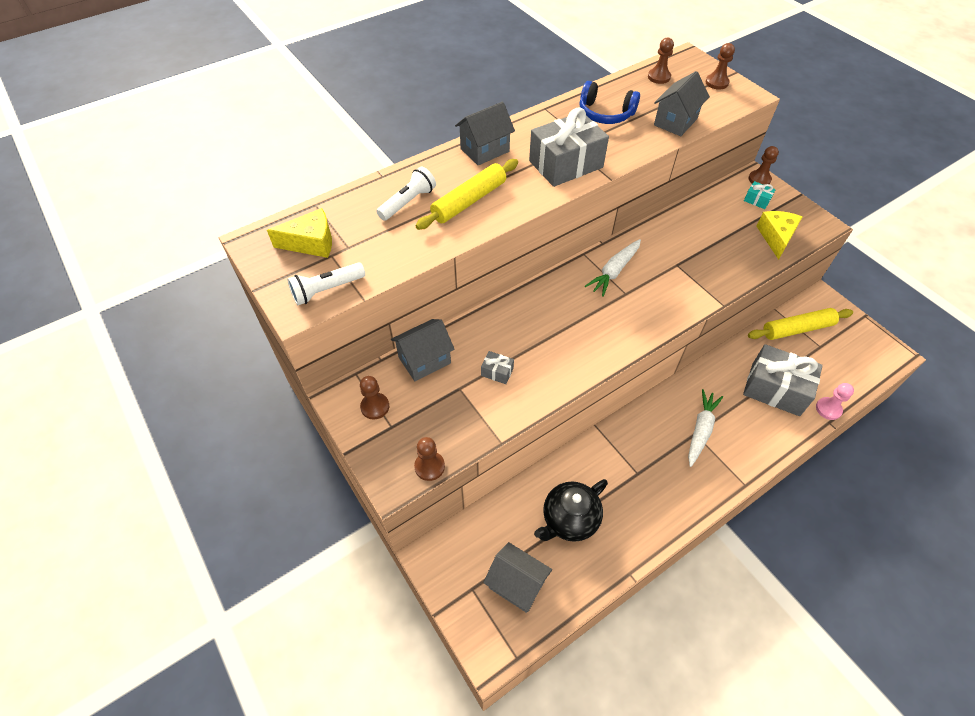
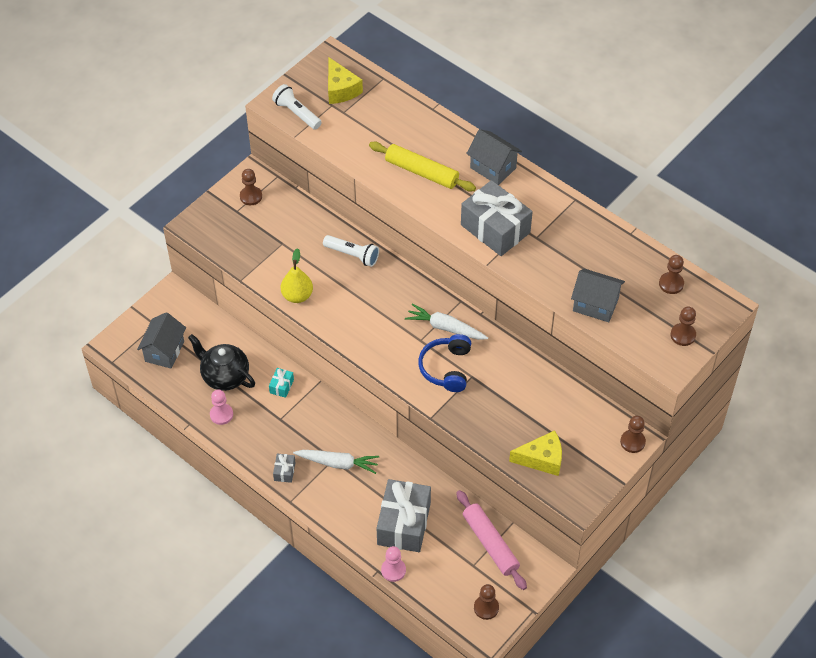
camera: 75 degrees right, 0 degrees up
white flashlight [376,167,436,221] -> white flashlight moved to [323,235,379,267]
grey house [391,319,455,381] -> none
brown pawn [414,437,445,481] -> brown pawn moved to [474,584,499,620]
grey gift [481,351,514,384] -> grey gift moved to [273,454,295,483]
blue headphones [579,81,640,124] -> blue headphones moved to [418,334,471,392]
turquoise gift [744,181,776,209] -> turquoise gift moved to [269,368,294,398]
yellow rolling pin [748,308,853,340] -> pink rolling pin [456,490,527,590]
none -> pink pawn [210,390,233,425]
none -> yellow pear [281,248,313,303]

